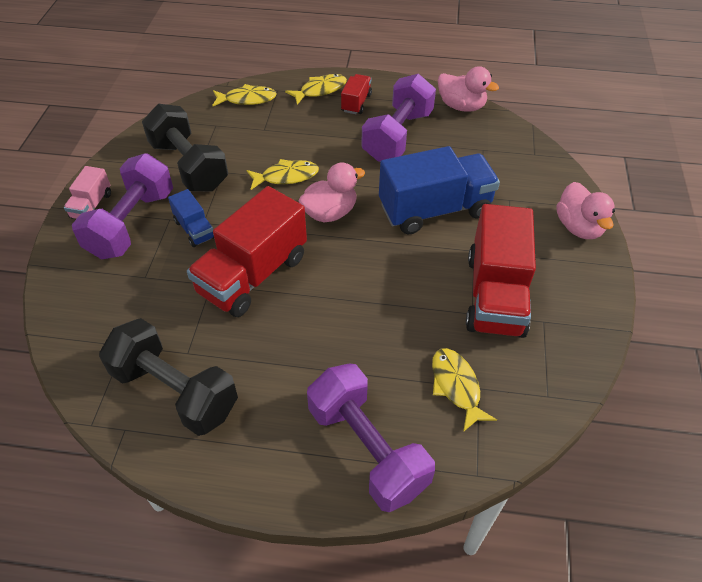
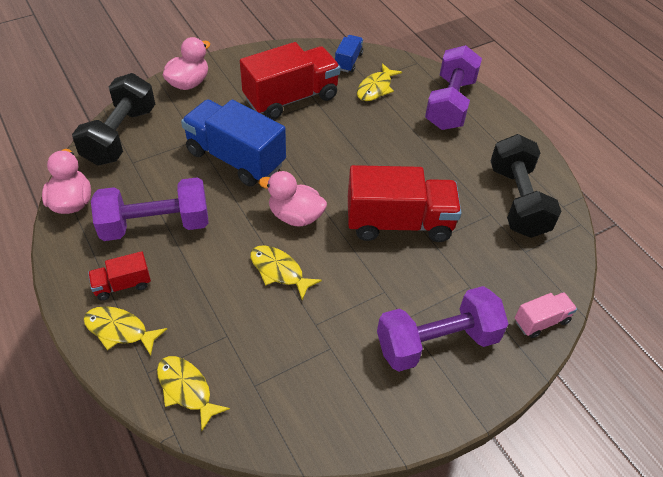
camera: 130 degrees left, 0 degrees up
pink truck [64,166,111,219] -> pink truck moved to [515,292,577,338]
black dumbbell [142,104,228,192] -> black dumbbell moved to [72,73,155,166]
blue truck [168,189,214,247] -> blue truck moved to [335,35,363,72]

